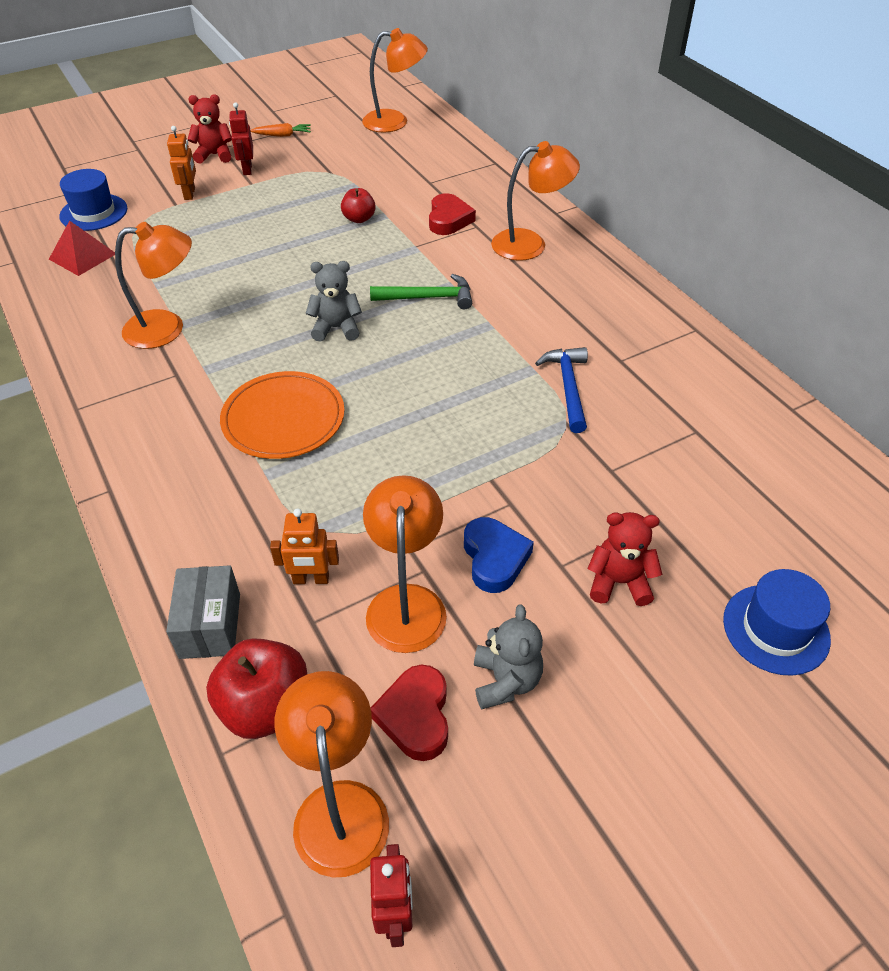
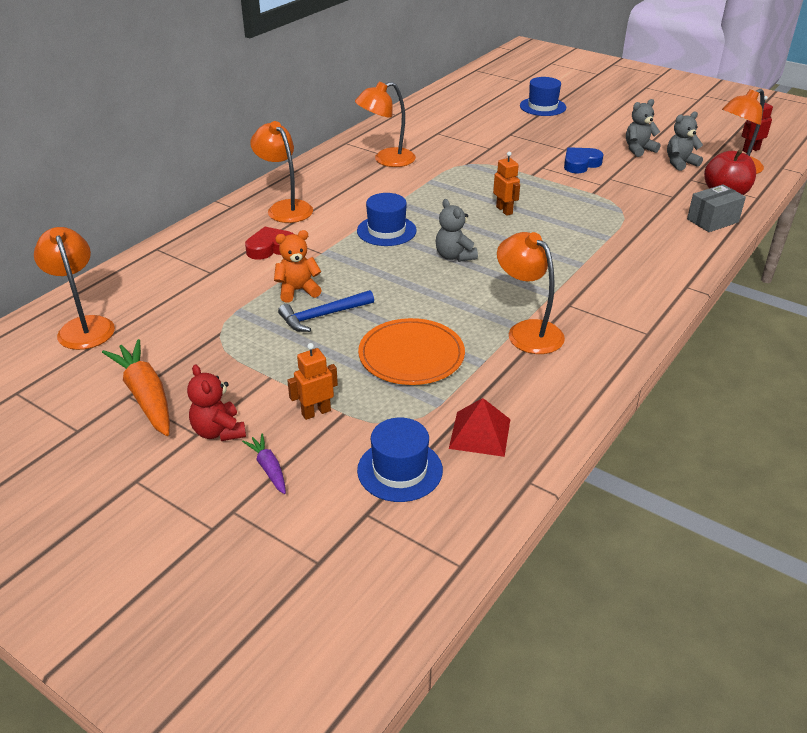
camera: 115 degrees left, 10 degrees down
orange plate [220,371,345,459] -> orange plate moved to [358,318,465,385]
red robot [229,102,253,175] -> none
orange carrot [250,123,311,137] -> orange carrot [102,339,170,436], size x1.95
orange robot [270,508,339,584] -> orange robot moved to [493,151,520,216]
red apple [341,188,376,223] -> orange teddy bear [274,230,322,303]
orange lamp [363,475,447,653] -> orange lamp moved to [355,82,416,167]
green hammer [370,274,472,309] -> blue hat [357,193,417,246]
red heart [370,665,448,761] -> grey teddy bear [667,112,703,171]
blue hammer [535,347,588,433] -> blue hammer moved to [278,290,374,332]
red teddy bear [587,512,662,606] -> none
none -> purple carrot [242,434,286,494]

